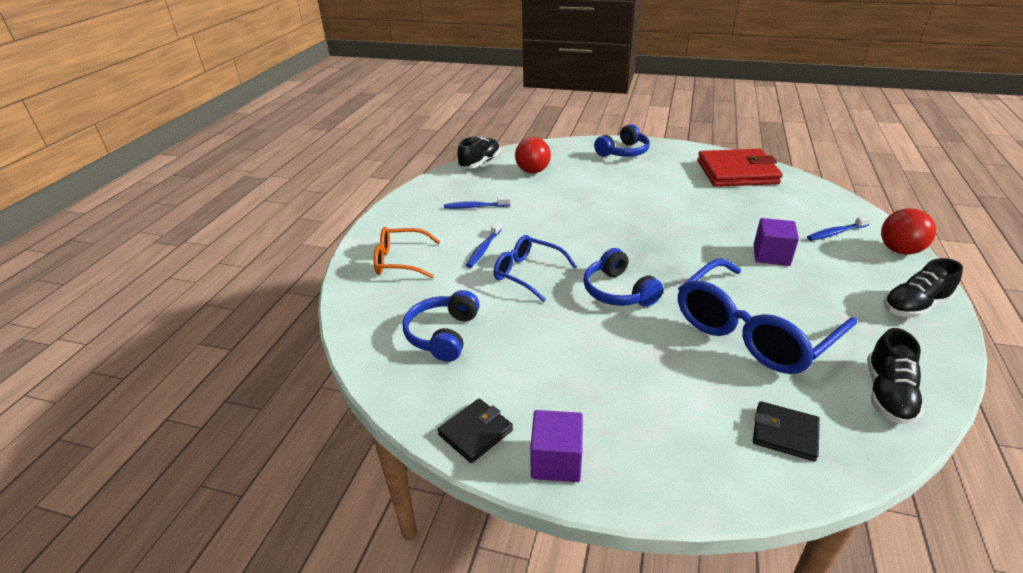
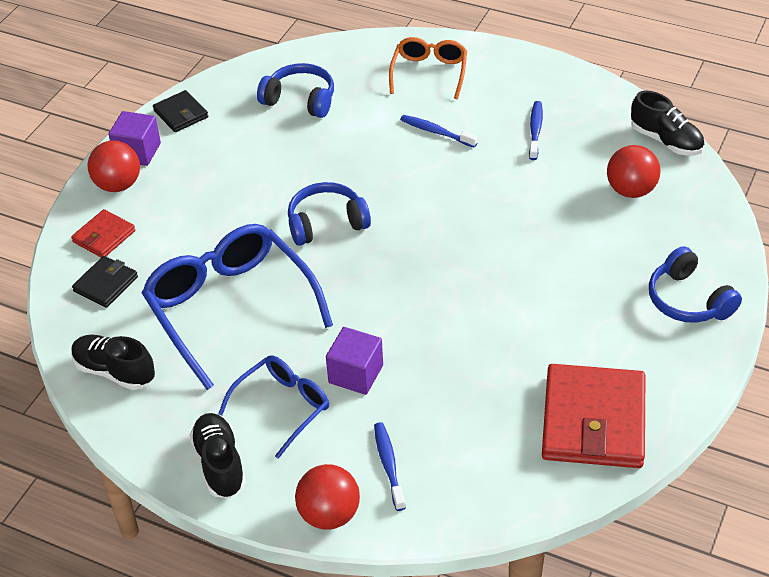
camera: 100 degrees right, 10 degrees up
blue glasses [493,235,577,302] -> blue glasses moved to [218,355,329,459]
none -> red wallet [71,209,135,257]
none -> red ball [87,140,140,192]

